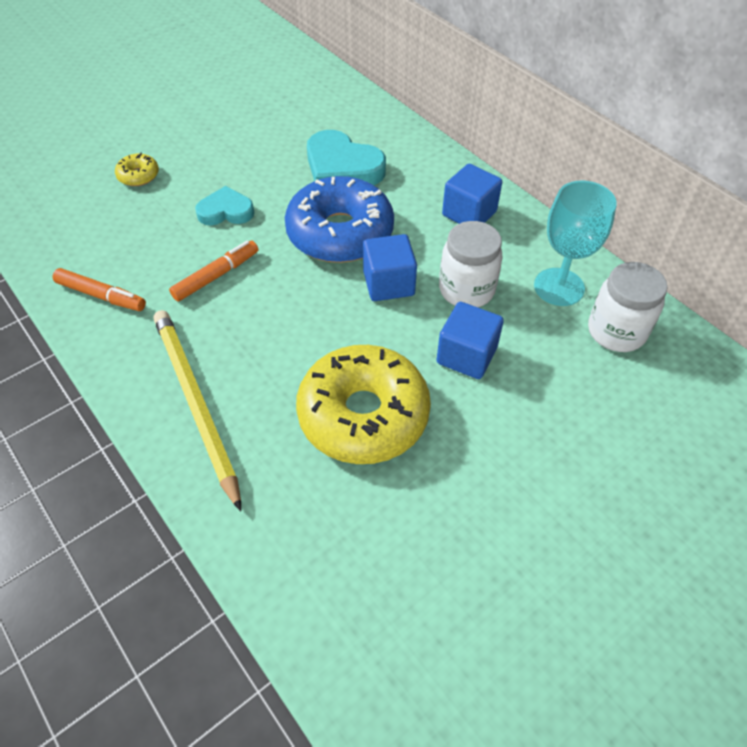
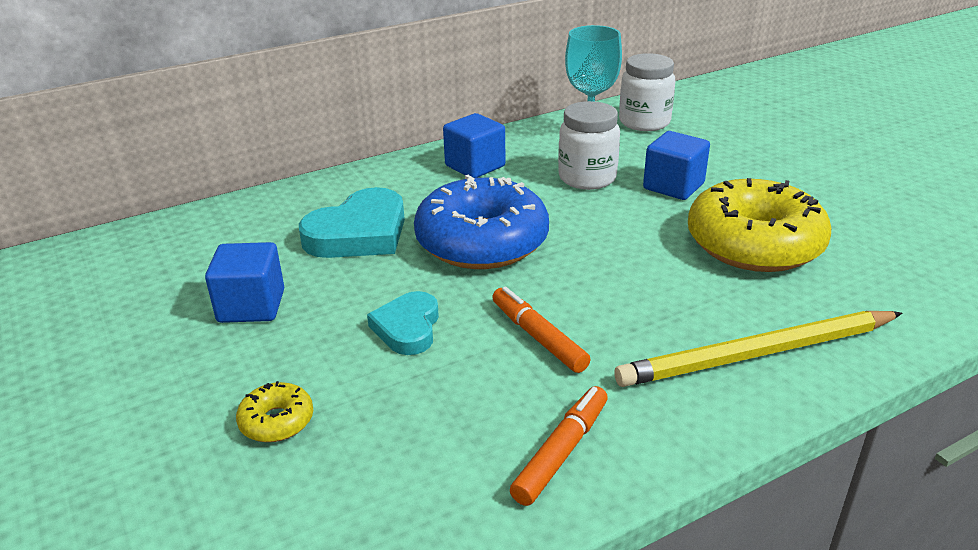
camera: 80 degrees left, 20 degrees down
blue cube [363,234,417,301] -> blue cube moved to [205,242,284,323]

